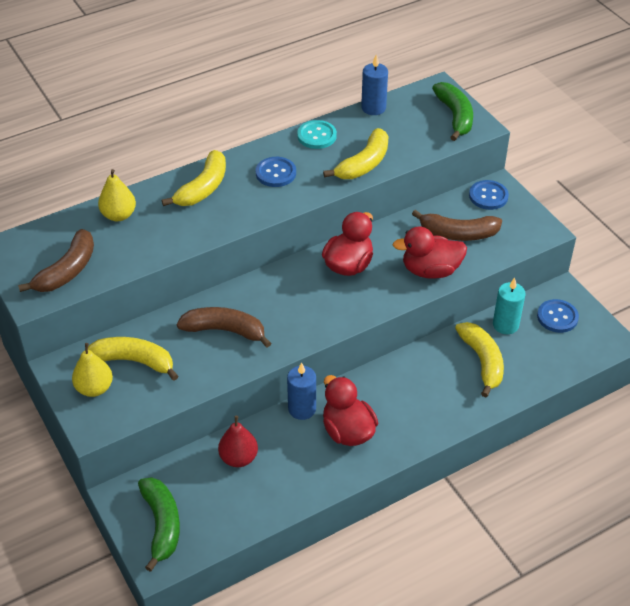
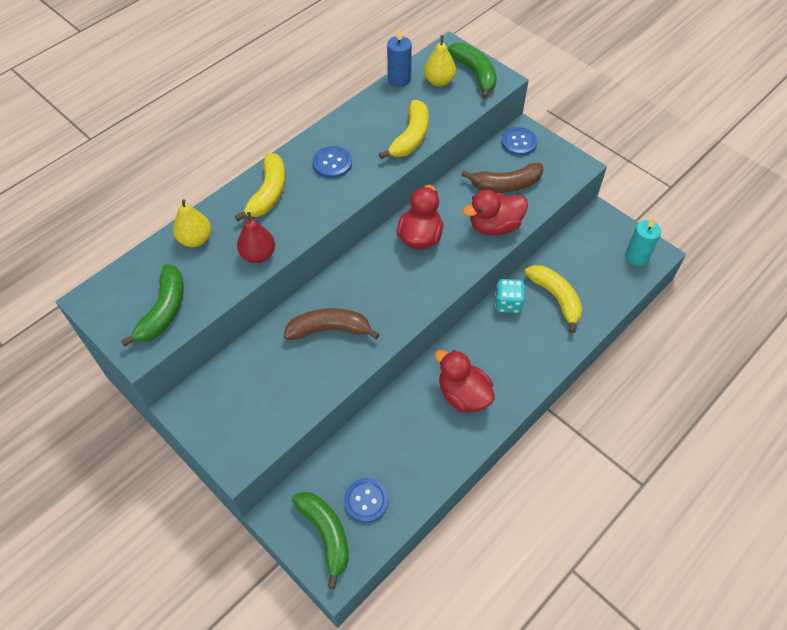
camera: 15 degrees left, 10 degrees up
brown banana [18,229,94,292] -> green banana [121,264,184,347]
yellow pear [72,343,113,397] -> yellow pear moved to [424,35,456,86]
yellow banana [88,337,178,381] -> none
red pear [218,416,258,467] -> red pear moved to [237,212,275,263]
blue candle [287,362,316,420] -> none
turquoise button [297,120,337,149] -> none
turquoise candle [493,277,526,334] -> turquoise candle moved to [625,218,661,266]
blue button [537,299,579,333] -> blue button moved to [344,478,388,523]
none -> turquoise dice [495,279,525,313]

